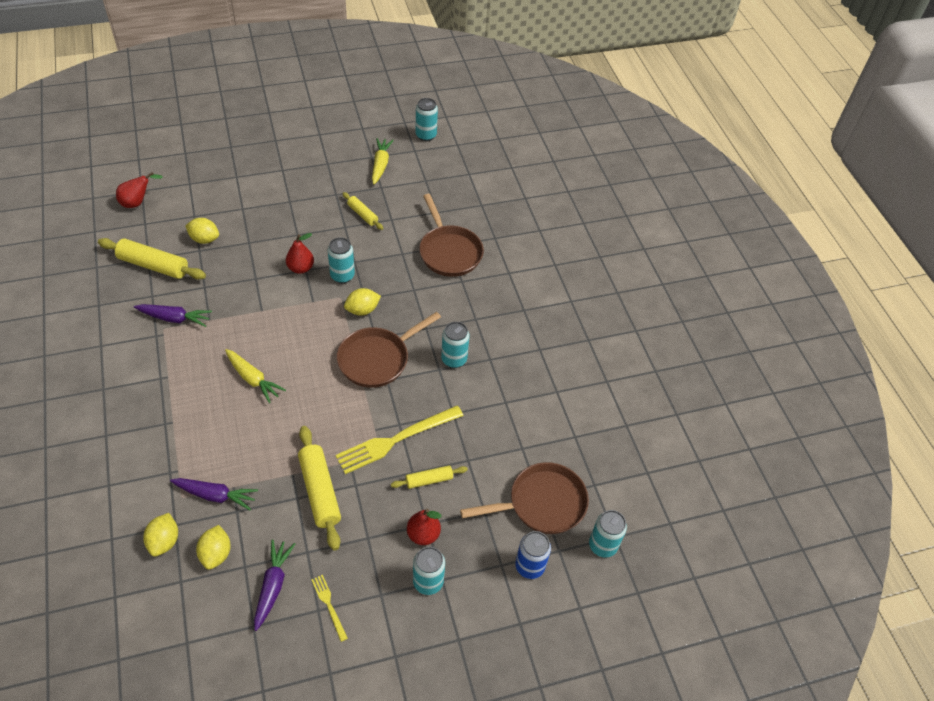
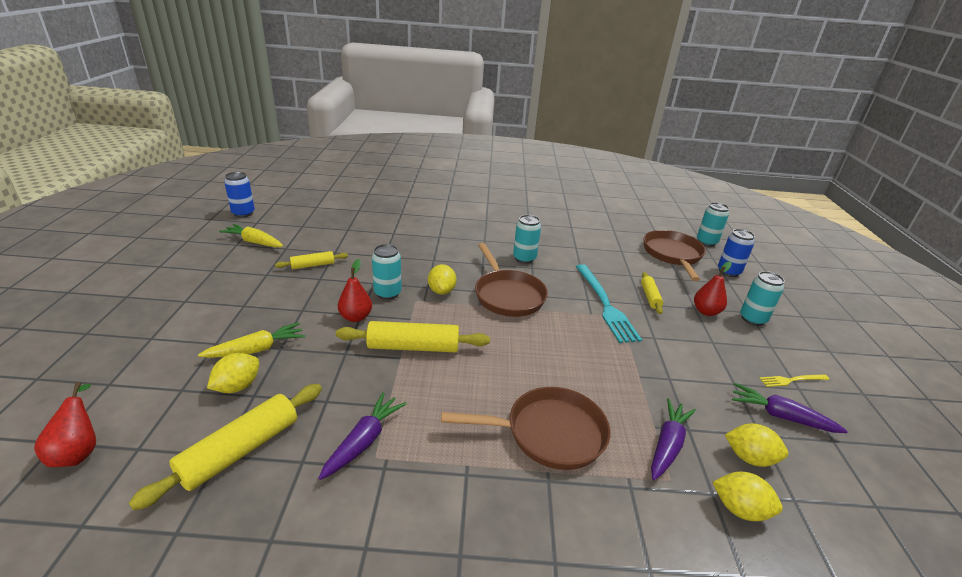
camera: 70 degrees left, 20 degrees down
yellow carrot [225,349,286,403] -> yellow carrot moved to [198,322,305,358]
yellow rolling pin [298,426,341,551] -> yellow rolling pin moved to [336,321,490,352]
yellow fork [335,406,464,474] -> turquoise fork [576,264,642,343]
turquoise can [416,98,438,141] -> blue can [224,172,255,217]
brown pan [419,194,484,277] -> brown pan moved to [441,387,611,470]

